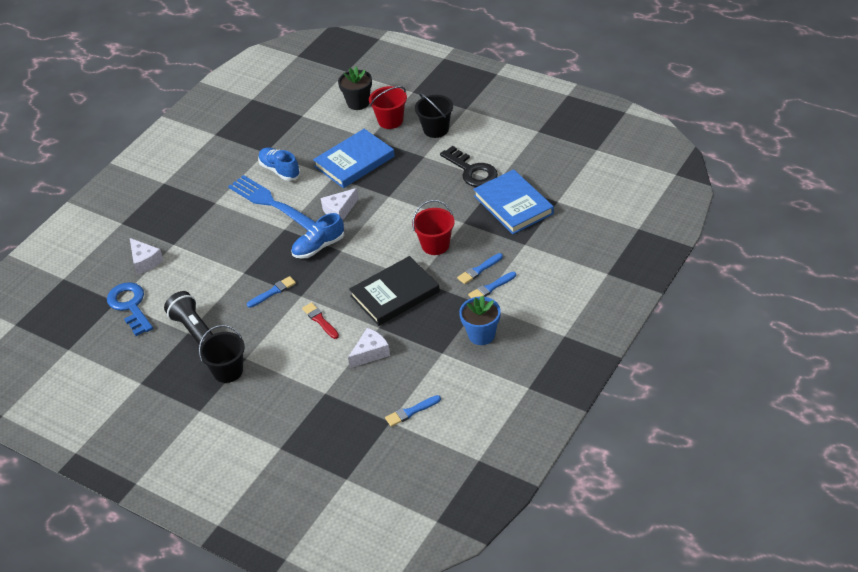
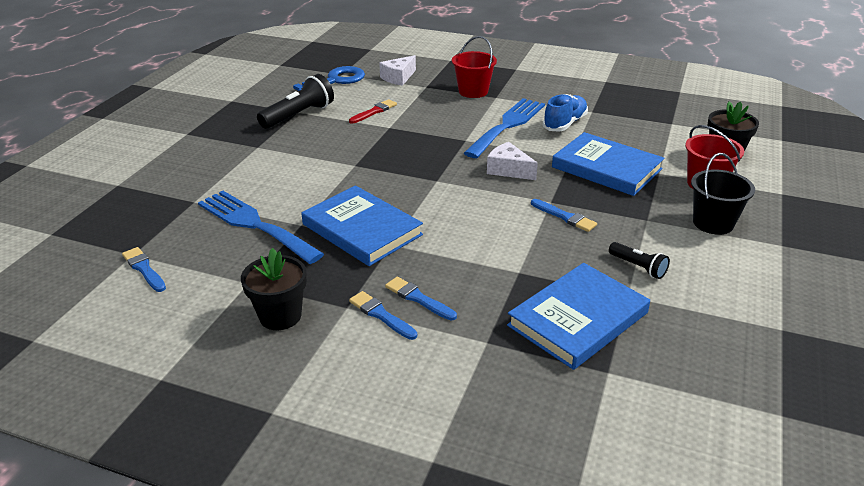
camera: 75 degrees right, 10 degrees down
black bucket [199,325,245,383] -> none
blue brush [247,276,296,308] -> blue brush moved to [531,199,597,232]
blue shoe [291,213,344,259] -> none
red brush [302,302,339,339] -> red brush moved to [349,99,397,124]
white cheese [348,328,390,368] -> blue fork [198,191,324,264]
black book [349,256,440,326] -> blue book [301,185,423,266]
red bucket [412,200,455,255] -> red bucket moved to [452,36,497,98]
black key [440,146,498,187] -> black flashlight [609,242,670,279]
blue flower pot [459,296,501,345] -> black flower pot [241,248,307,330]

